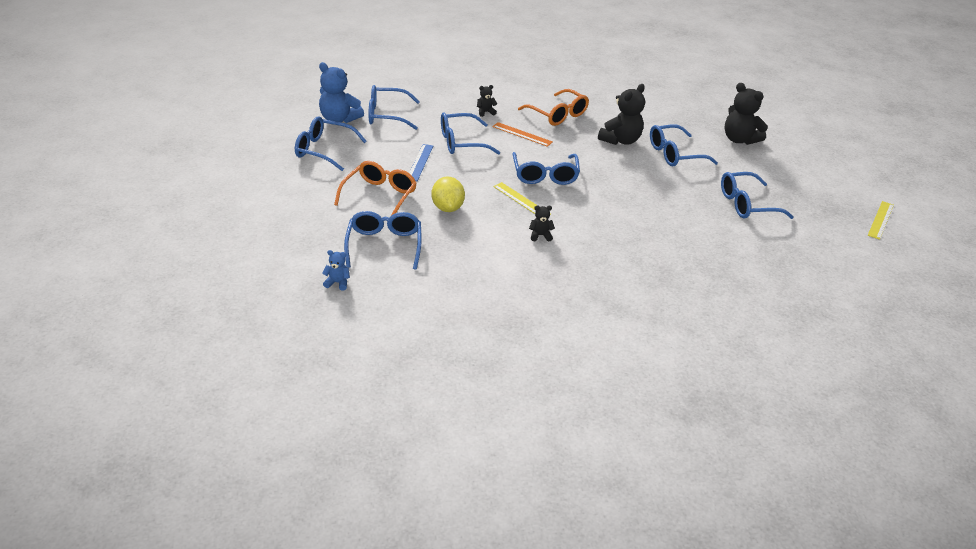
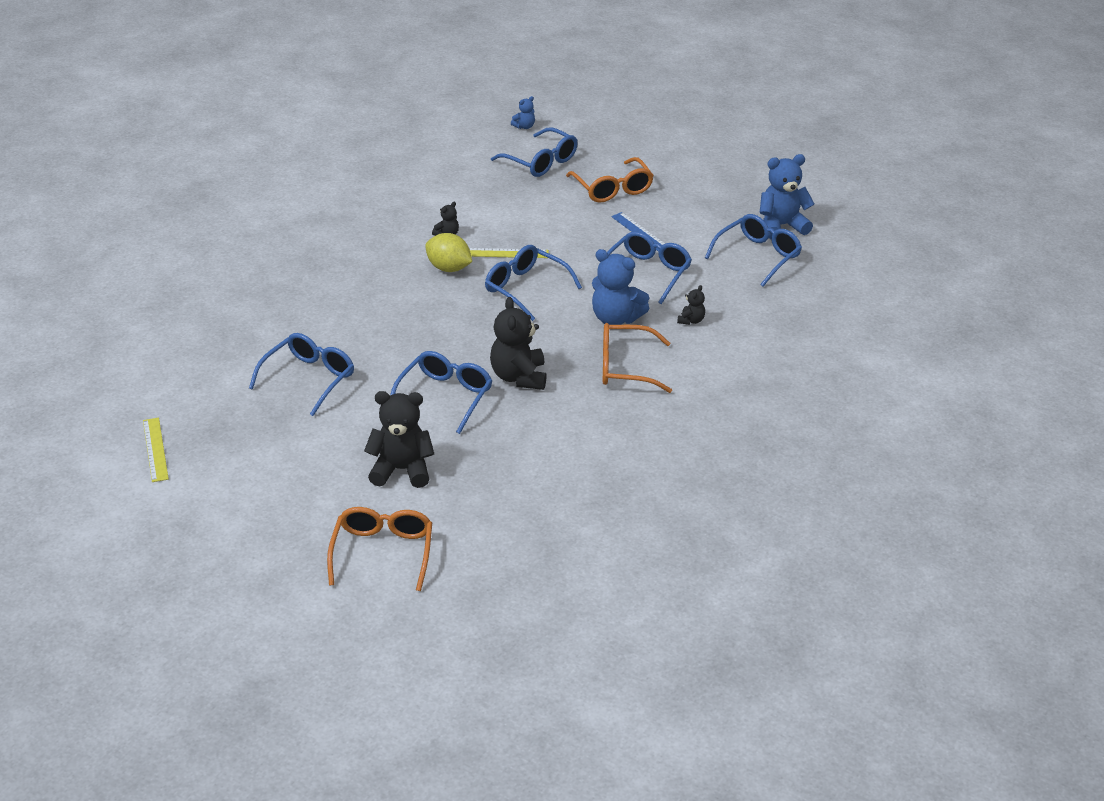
camera: 135 degrees right, 0 degrees up
blue glasses [295,116,366,171] -> none
yellow lemon [431,177,465,212] -> yellow lemon moved to [425,233,472,272]
orange ruler [493,122,553,147] -> blue teddy bear [592,249,649,325]
none -> orange glasses [327,507,432,591]

